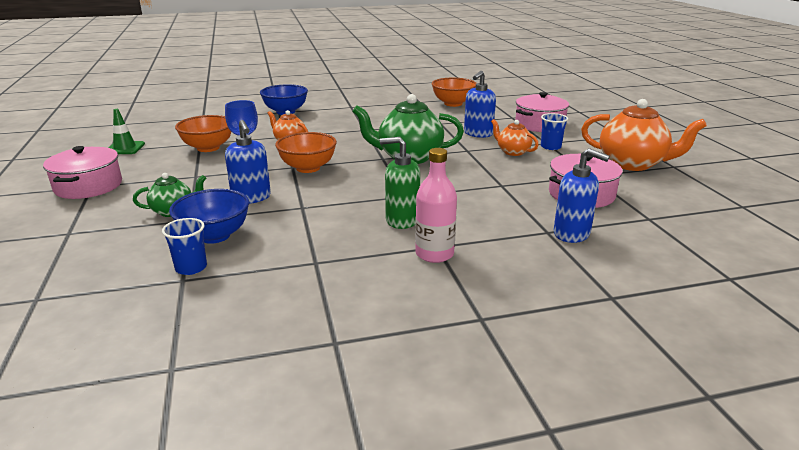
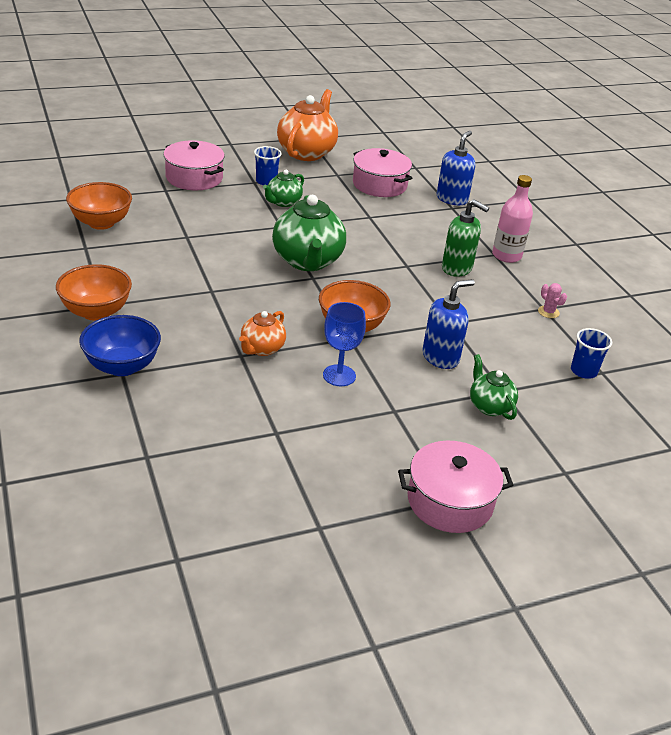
camera: 100 degrees left, 10 degrees up
green traffic cone [108,109,145,154] -> none
blue bowl [169,189,249,244] -> none
orange bowl [175,115,231,152] -> orange bowl moved to [56,264,132,321]
green soap dispenser [380,137,420,229] -> green soap dispenser turned 60 degrees counterclockwise [442,199,489,277]
blue soap dispenser [464,71,496,138] -> none
orange teapot [491,119,539,156] -> green teapot [263,170,304,207]
none -> pink cactus [538,283,567,318]

